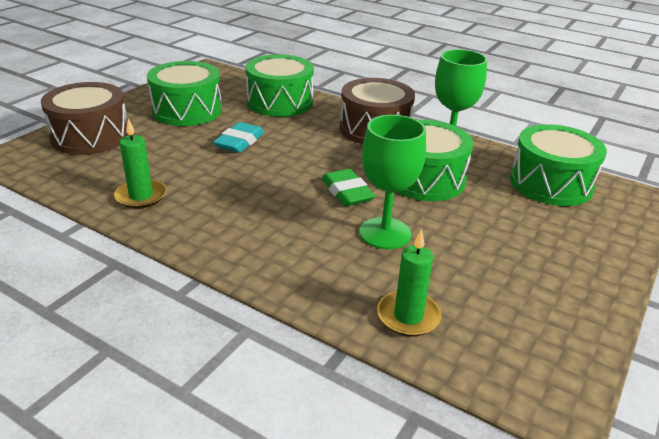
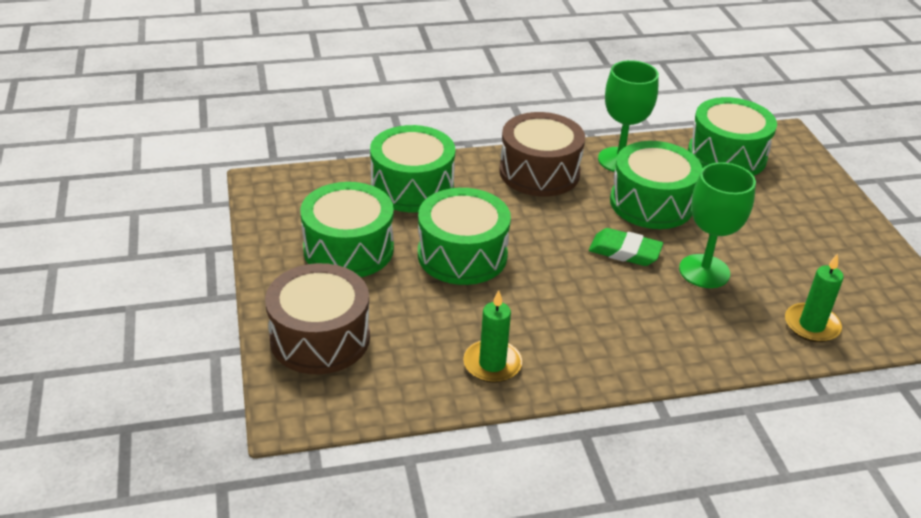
camera: 45 degrees left, 5 degrees up
turquoise eraser [213,122,264,153] -> green drum [418,188,511,285]

